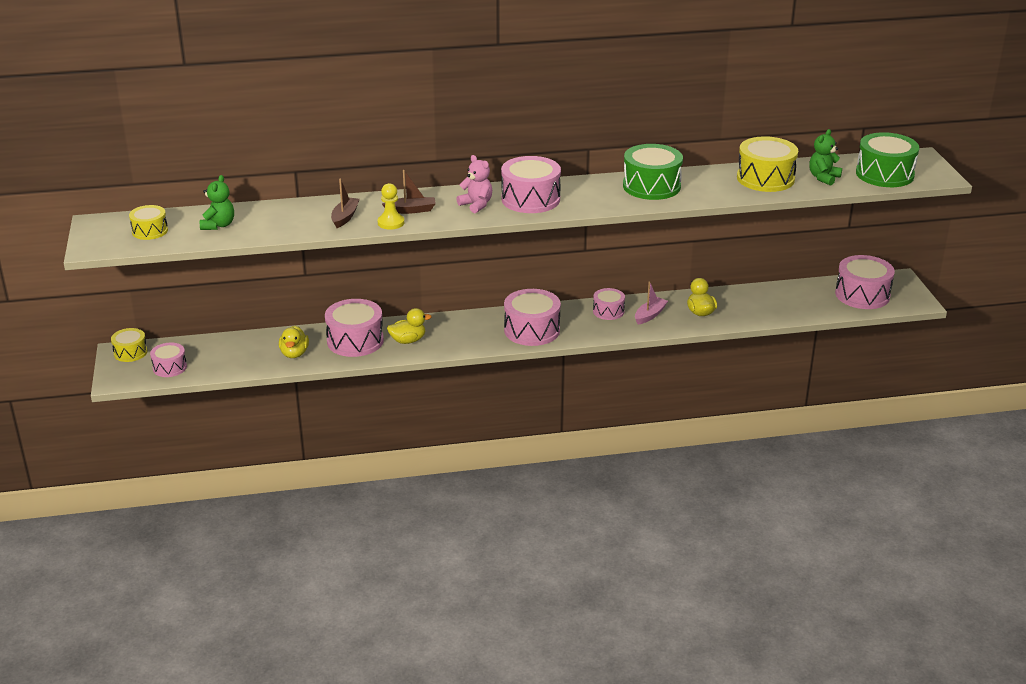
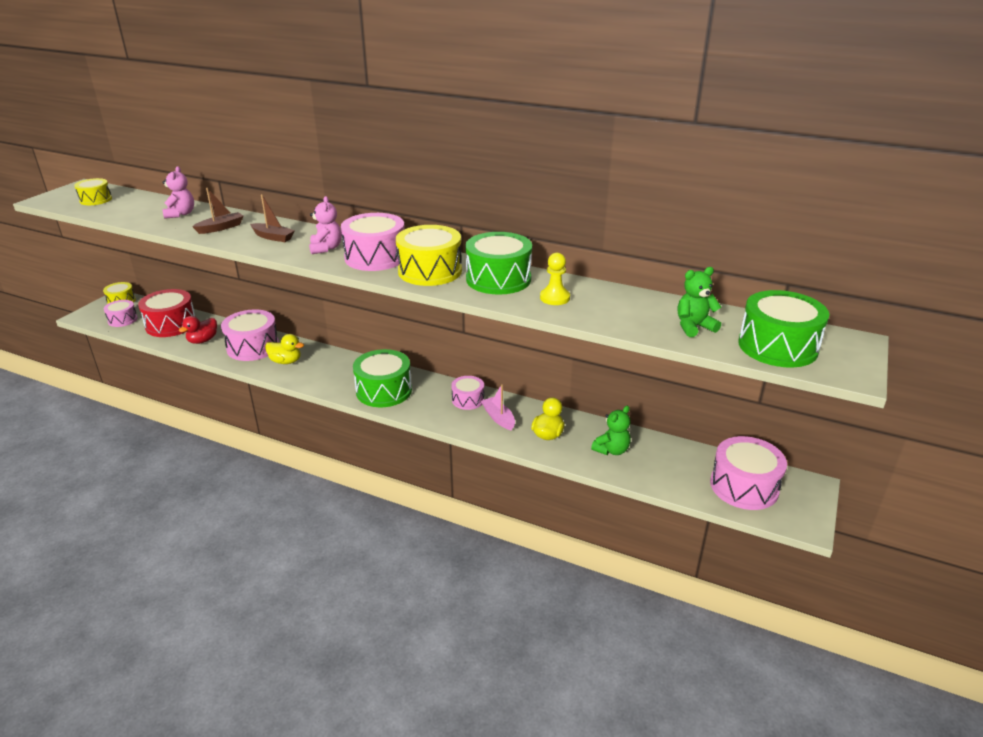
camera: 35 degrees right, 0 degrees up
green teddy bear [200,175,234,230] -> green teddy bear moved to [591,406,631,455]
yellow duck [279,326,309,358] -> red duck [179,316,217,344]
yellow pawn [378,183,404,230] -> yellow pawn moved to [540,253,570,305]
pink drum [504,289,561,346] -> green drum [353,349,412,407]
pink boat [635,282,668,324] -> pink boat turned 105 degrees counterclockwise [481,384,515,430]
yellow drum [737,136,798,192] -> yellow drum moved to [396,225,462,286]
none -> red drum [138,289,196,337]
none -> pink teddy bear [162,166,194,219]

